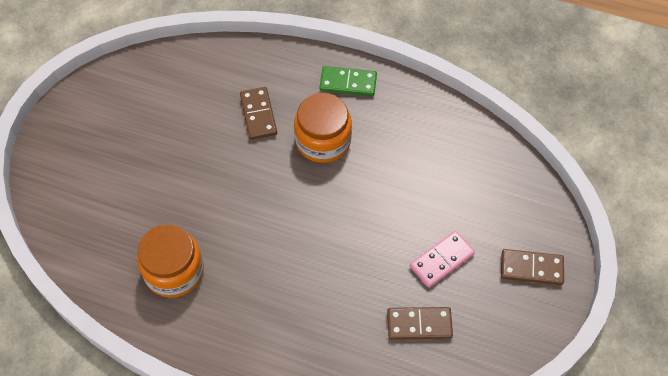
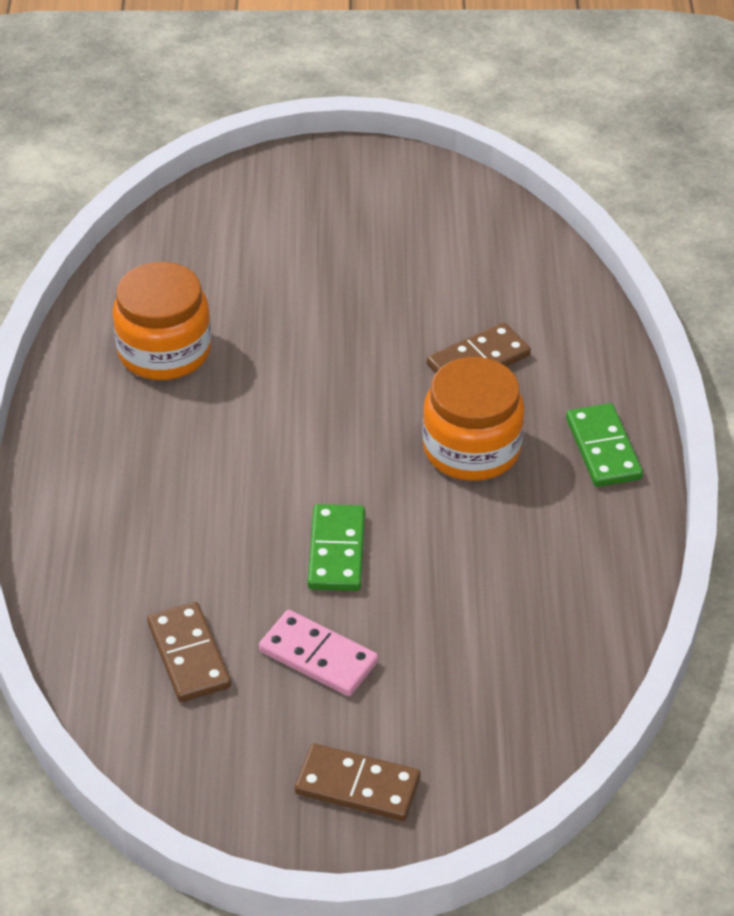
camera: 70 degrees right, 15 degrees down
brown domino [501,249,564,285] -> brown domino turned 60 degrees counterclockwise [295,743,421,821]
none -> green domino [308,504,365,591]

